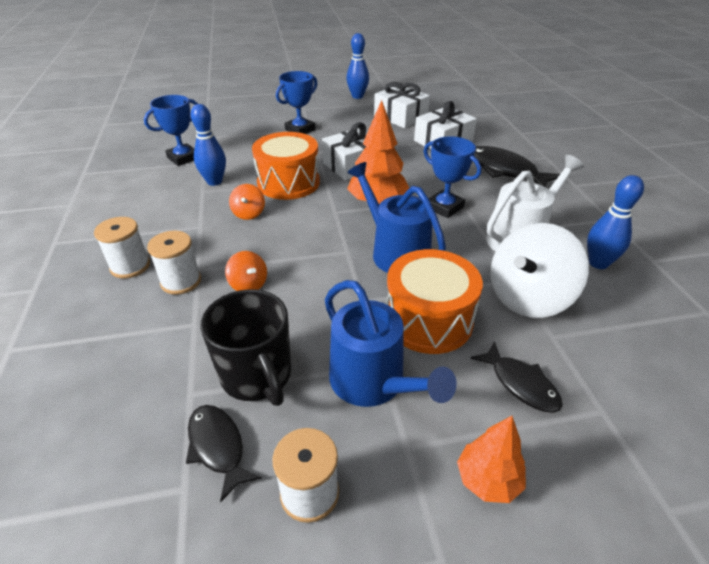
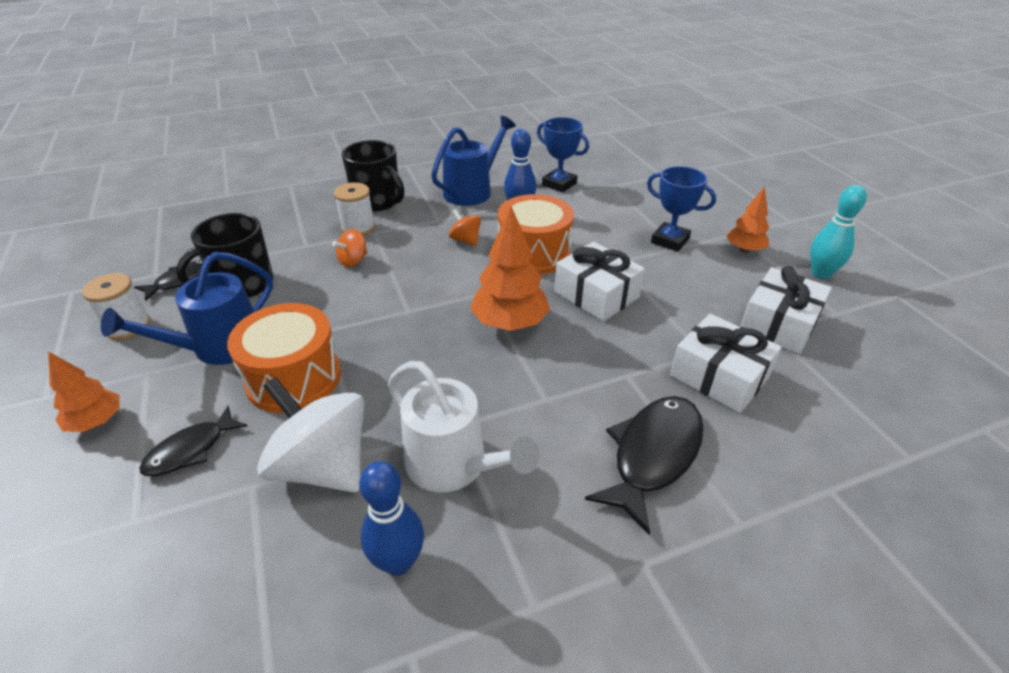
camera: 80 degrees right, 0 degrees up
white spool [94,217,150,278] -> black mug [341,140,405,212]
orange spinning top [229,184,265,220] -> orange spinning top turned 60 degrees clockwise [449,209,481,246]
blue bowling pin [346,33,369,99] -> turquoise bowling pin [810,185,867,279]
blue watering can [348,162,446,273] -> blue watering can moved to [431,116,516,206]
blue trophy [424,136,481,218] -> none
none -> orange tree [727,186,769,253]

